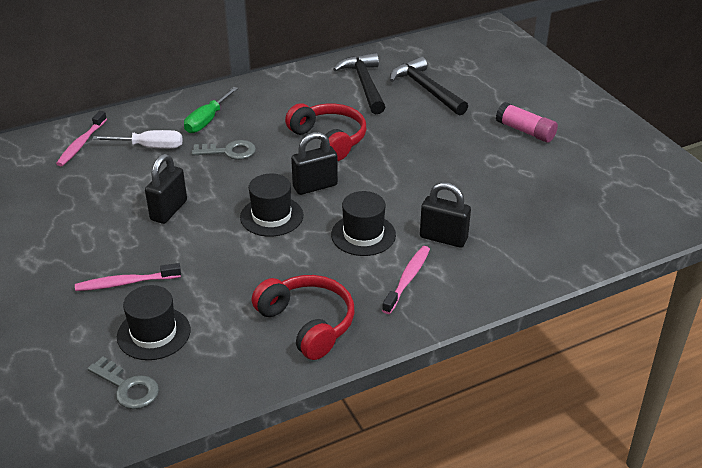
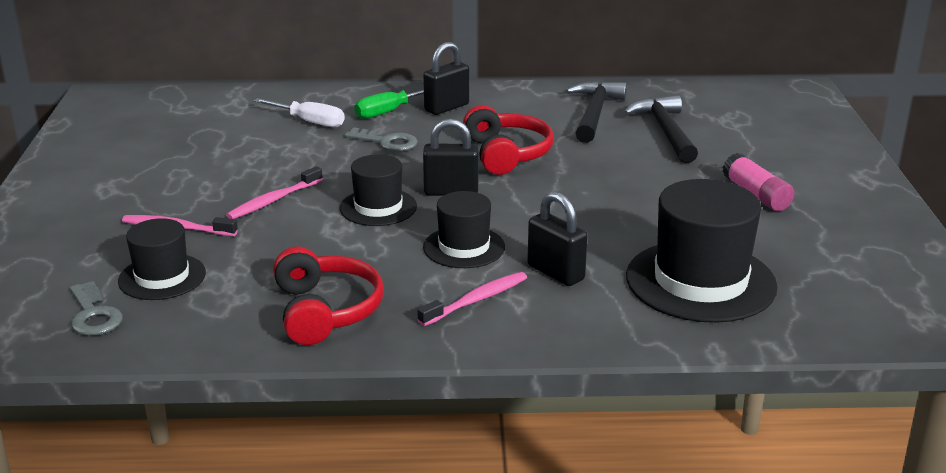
camera: 25 degrees right, 10 degrees down
pink toothbrush [56,111,107,166] -> pink toothbrush moved to [226,166,323,219]
black padlock [145,154,187,224] -> black padlock moved to [423,42,469,115]
none -> black hat [626,179,778,323]

